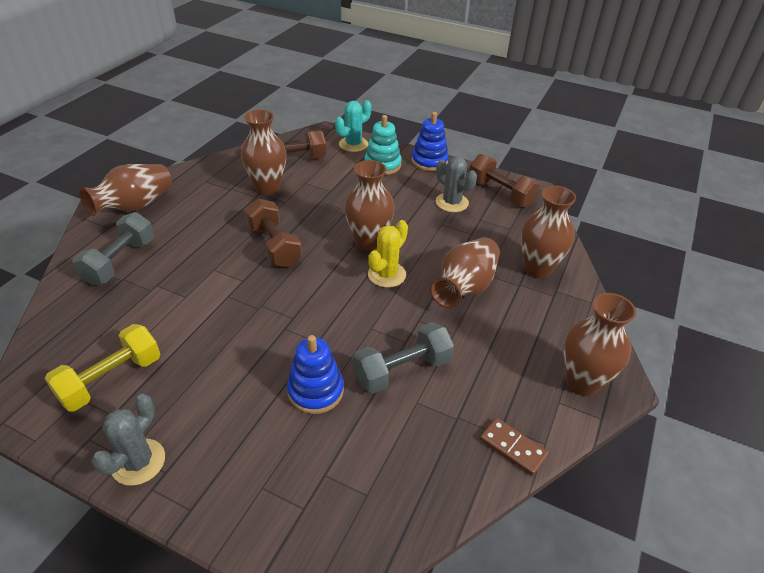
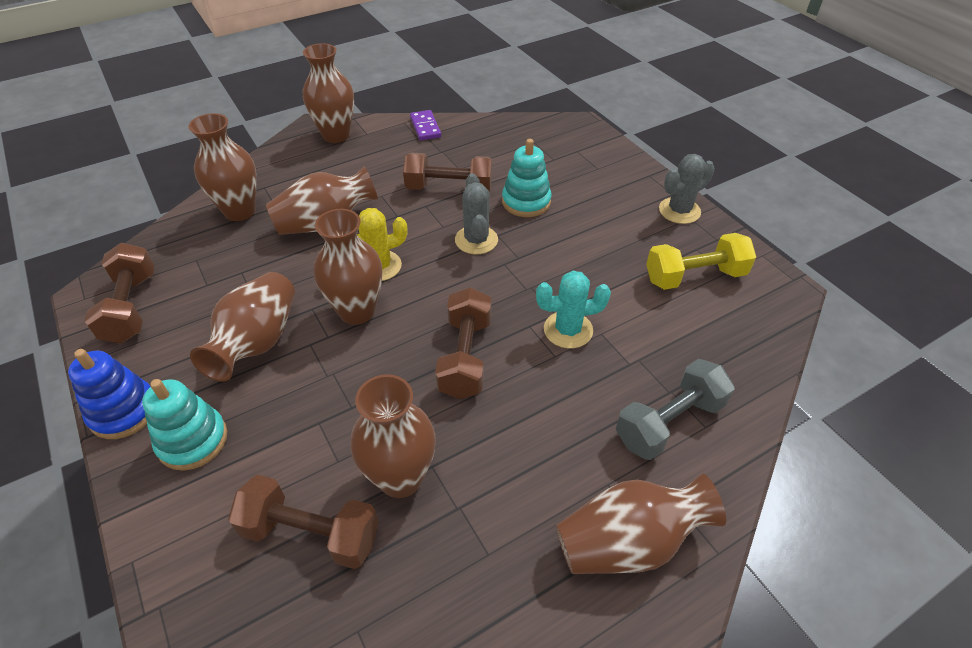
camera: 145 degrees left, 5 degrees up
blue stacking toy [287,335,344,414] -> turquoise stacking toy [502,139,551,217]
turquoise cactus [335,100,372,152] -> turquoise cactus moved to [536,271,611,348]
grey dumbbell [353,322,454,394] -> brown dumbbell [403,153,492,191]
grey cactus [436,156,477,212] -> grey cactus moved to [455,173,498,254]
brown domino [480,418,549,476] -> purple domino [410,110,441,140]
none -> brown vase [190,272,295,382]

